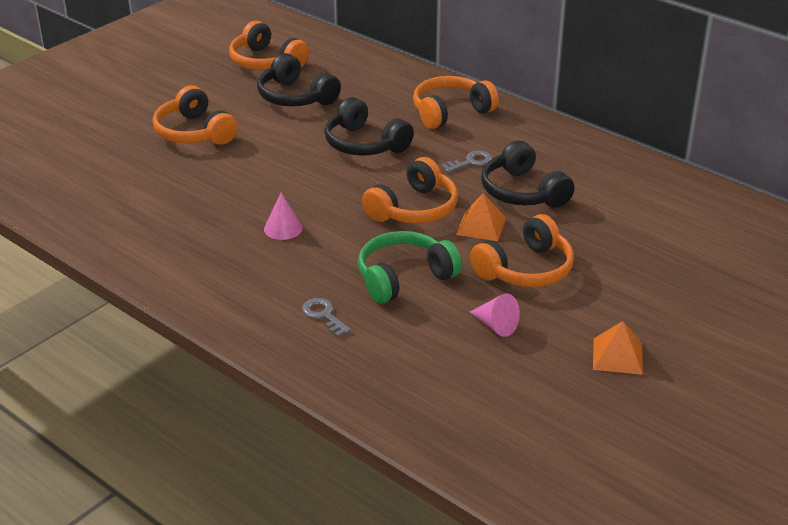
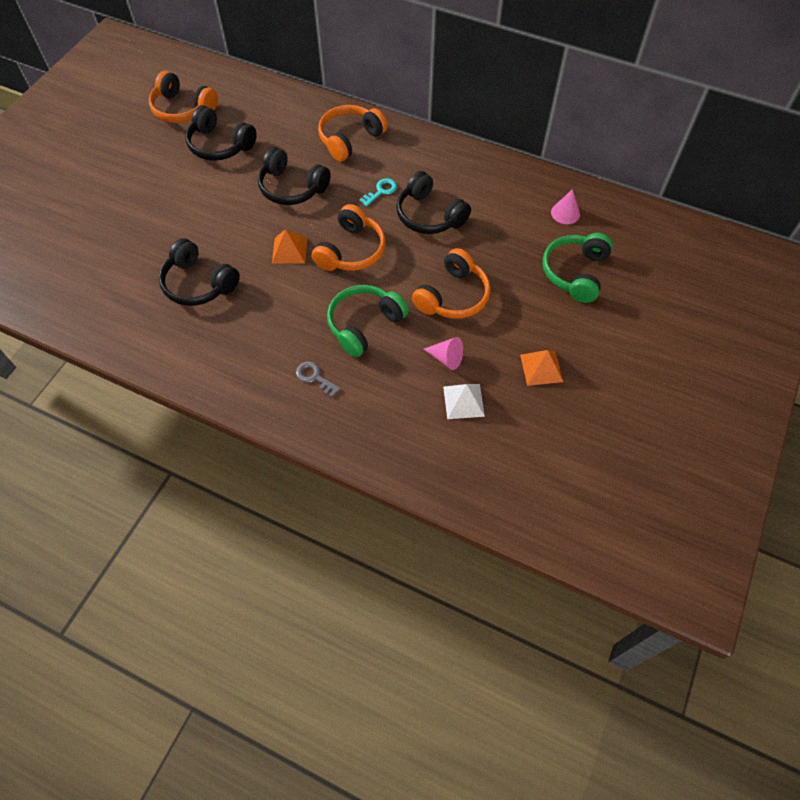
camera: 15 degrees left, 25 degrees up
orange headphones [153,86,238,145] -> none
pink cone [264,193,303,240] -> pink cone moved to [551,189,580,224]
grey key [441,151,492,173] -> turquoise key [359,178,397,207]
orange pyramid [456,193,506,241] -> orange pyramid moved to [272,229,307,264]
none -> black headphones [159,238,240,306]
none -> white pyramid [443,384,485,419]
none -> green headphones [542,233,613,303]

